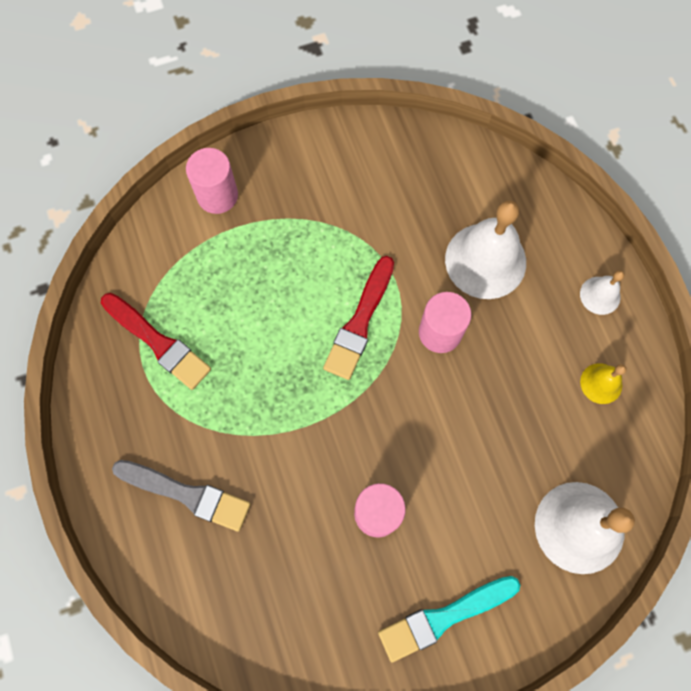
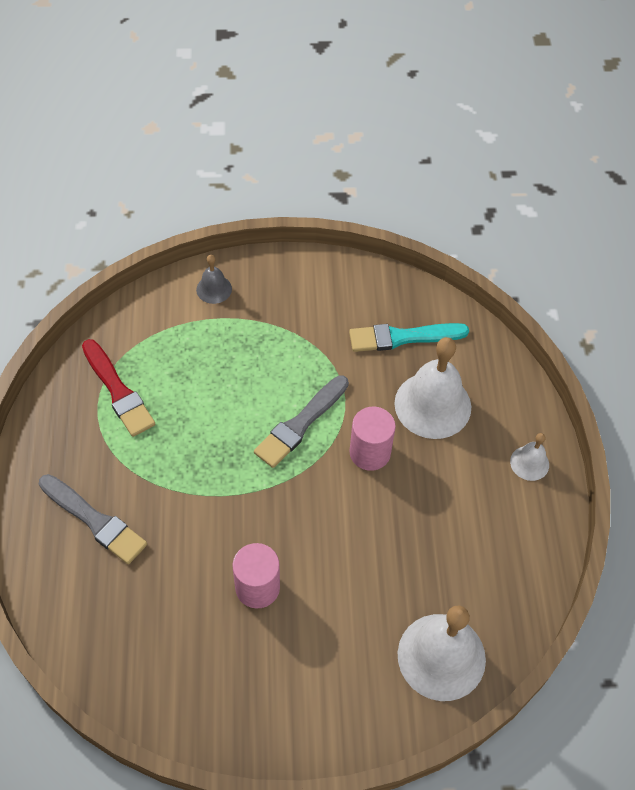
camera: 15 degrees right, 15 degrees down
pink cylinder [186,148,238,214] -> grey bell [196,255,232,304]
red brush [323,256,394,380] -> grey brush [254,375,349,468]
turquoise brush [378,576,520,662] -> turquoise brush moved to [349,323,469,352]
yellow bell [580,363,626,404] -> none

